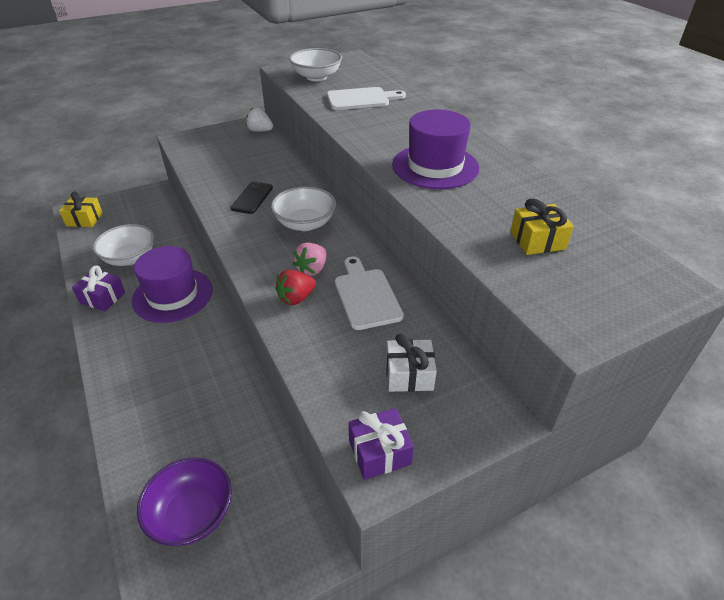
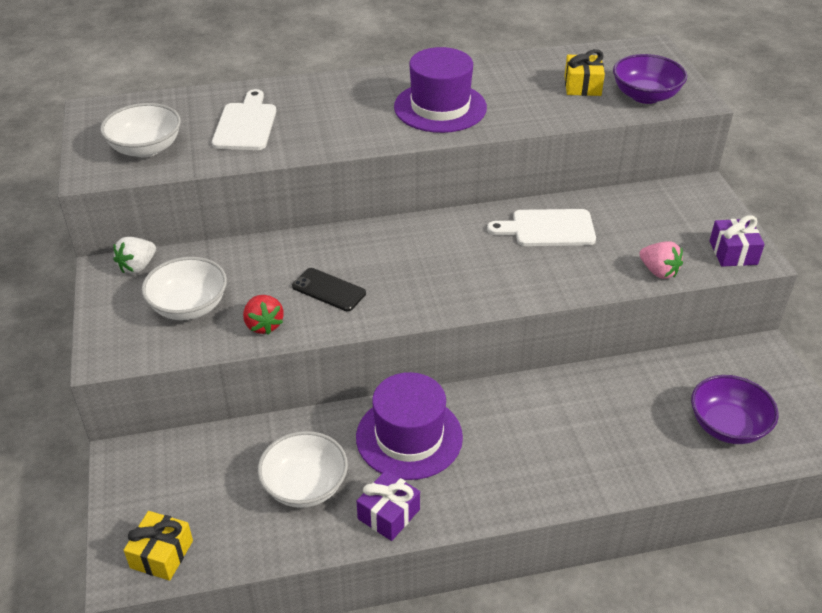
camera: 75 degrees left, 0 degrees up
white bowl [271,186,336,231] -> white bowl moved to [142,257,227,320]
red strawberry [275,270,316,305] -> red strawberry moved to [243,295,284,335]
pink strawberry [293,243,327,276] -> pink strawberry moved to [639,242,683,279]
white gift [386,334,437,392] -> none
none -> purple bowl [613,54,687,104]

